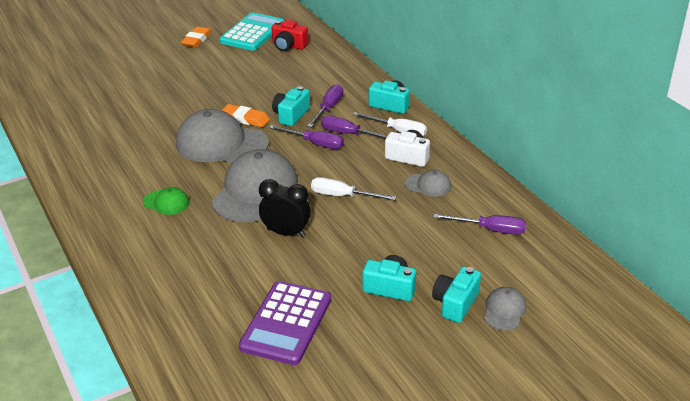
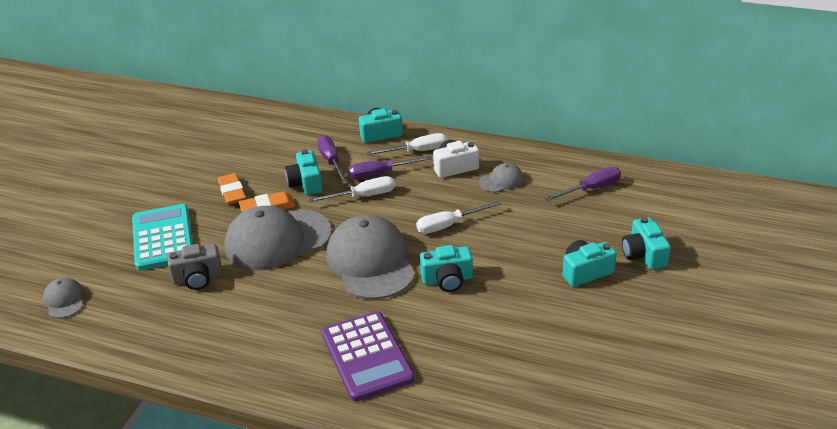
camera: 40 degrees left, 0 degrees up
green cap [143,187,189,215] -> none
orange eraser [180,26,212,48] -> orange eraser moved to [218,173,246,205]
turquoise calculator [220,12,284,51] -> turquoise calculator moved to [132,204,193,271]
purple calculator [239,281,331,365] -> purple calculator moved to [322,311,415,401]
black clock [259,179,311,237] -> turquoise camera [420,245,473,292]
purple screwdriver [269,125,344,149] -> white screwdriver [309,176,395,202]
red camera [272,20,309,51] -> none
grey cap [484,287,526,330] -> grey cap moved to [43,278,84,318]
none -> grey camera [167,244,222,290]

